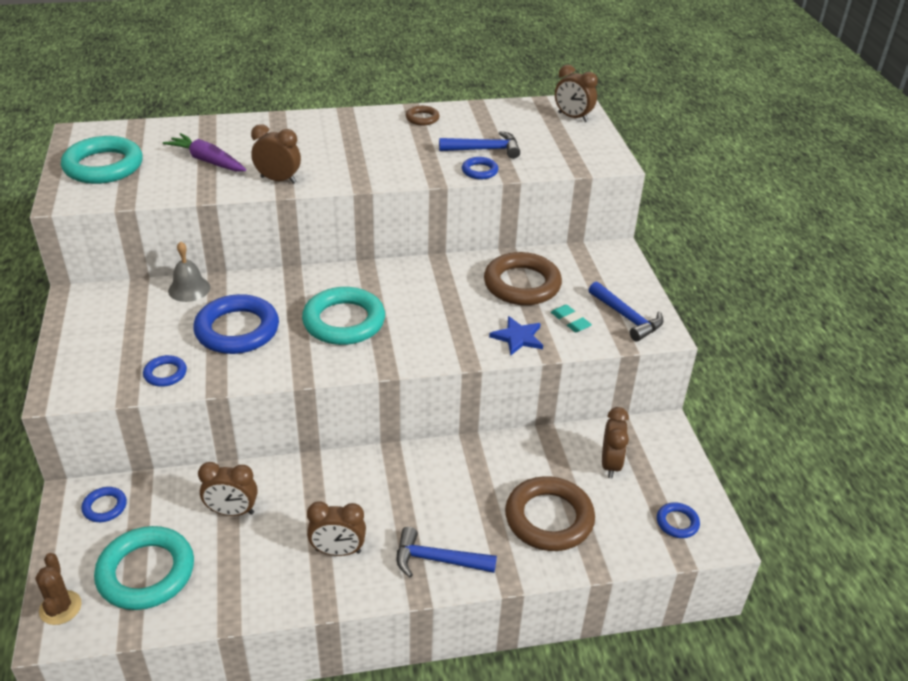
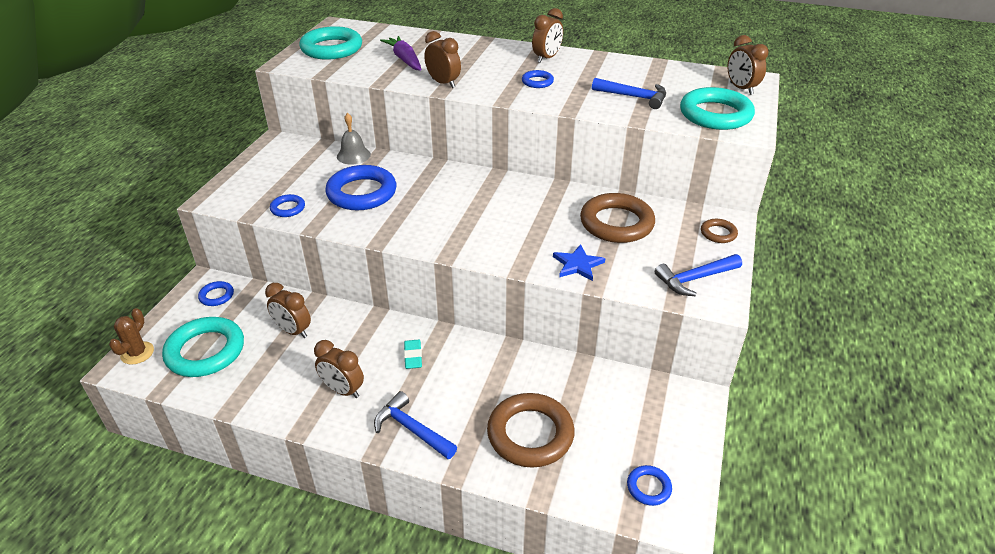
camera: 30 degrees right, 0 degrees up
turquoise ring [302,287,385,345] -> turquoise ring moved to [680,87,755,130]
brown ring [406,106,440,125] -> brown ring moved to [701,219,738,243]
blue ring [462,157,498,179] -> blue ring moved to [522,70,554,88]
turquoise eraser [551,305,592,332] -> turquoise eraser moved to [404,340,422,369]
blue hammer [589,281,664,342] -> blue hammer turned 75 degrees clockwise [655,254,742,296]
brown clock [602,407,629,479] -> brown clock moved to [532,8,563,63]

